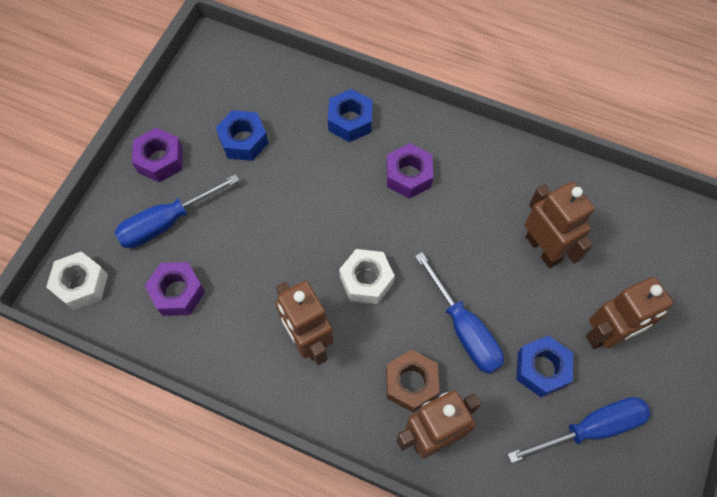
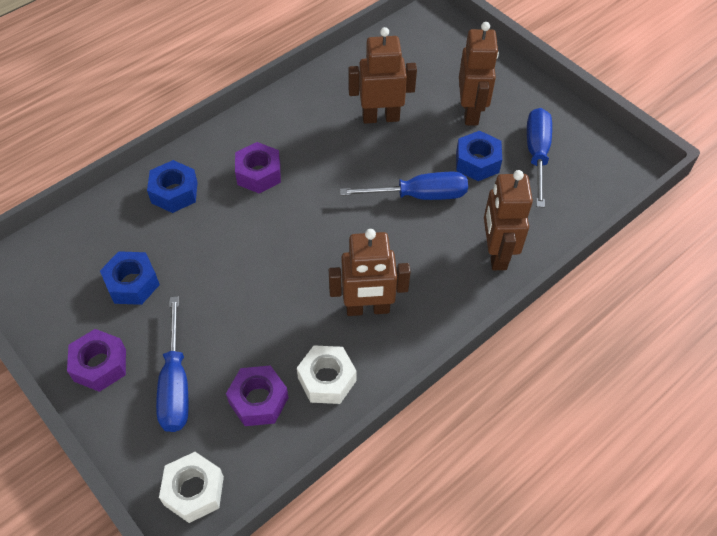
camera: 65 degrees left, 10 degrees down
white nut [339,249,395,304] -> white nut moved to [297,345,356,404]
brown nut [386,349,440,412] -> none

